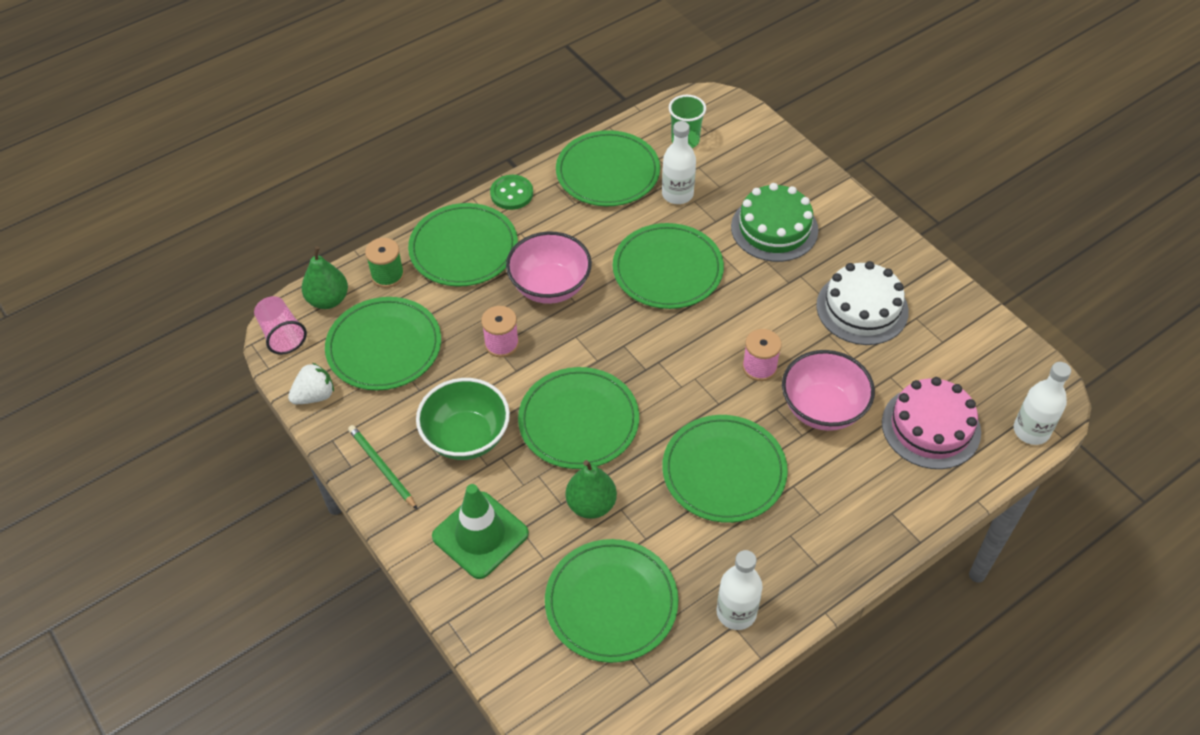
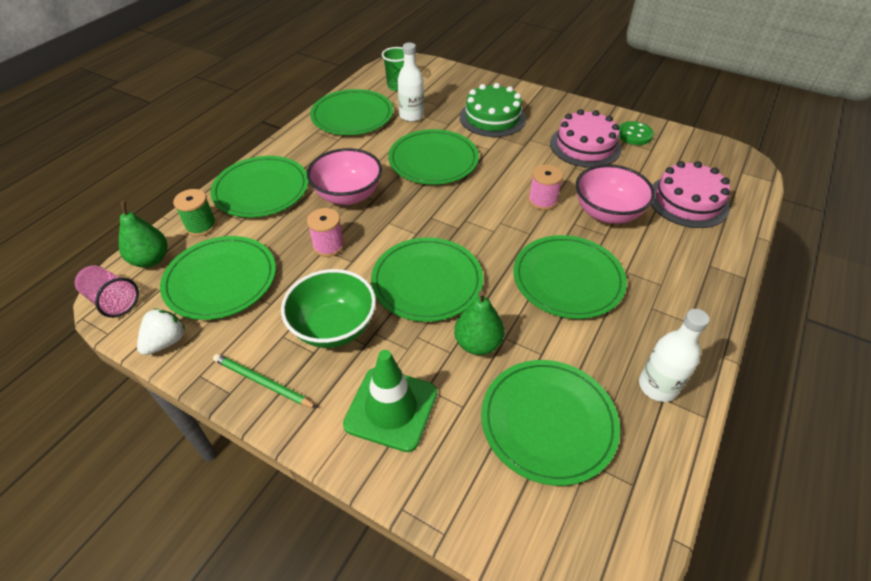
camera: 25 degrees left, 5 degrees down
green button [490,175,533,210] -> green button moved to [619,121,654,145]
white cake [816,261,909,345] -> pink cake [550,109,622,168]
white bottle [1013,362,1071,445] -> none

